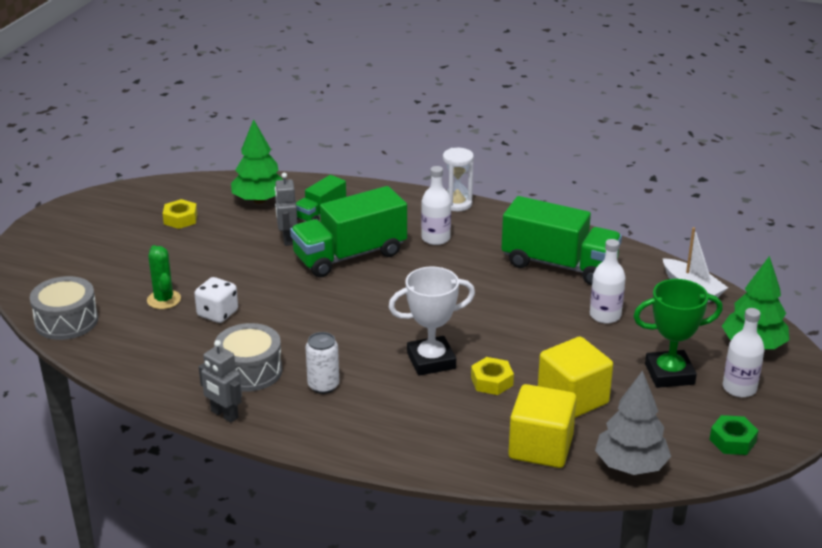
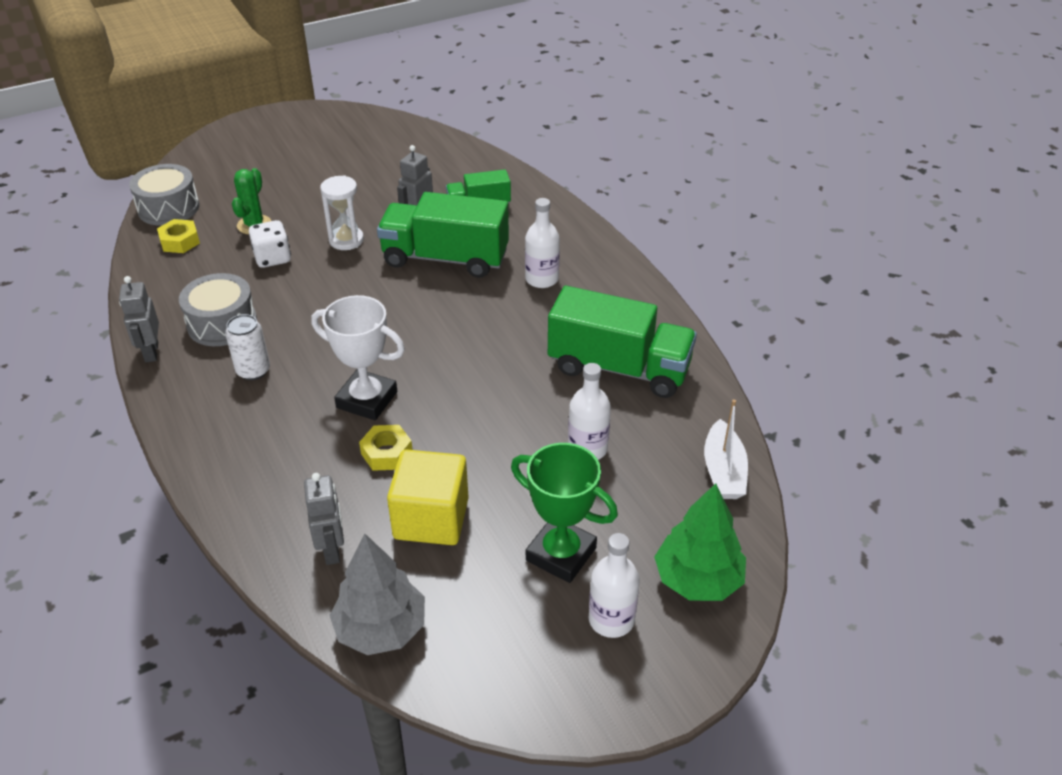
camera: 40 degrees right, 10 degrees up
yellow nut [163,199,197,229] -> yellow nut moved to [157,219,200,253]
green tree [231,119,283,204] -> none
white hourglass [443,148,474,211] -> white hourglass moved to [320,175,364,250]
green truck [501,196,622,286] -> green truck turned 45 degrees counterclockwise [548,286,697,398]
yellow cube [508,384,577,468] -> grey robot [304,473,344,565]
green nut [709,415,759,455] -> none

